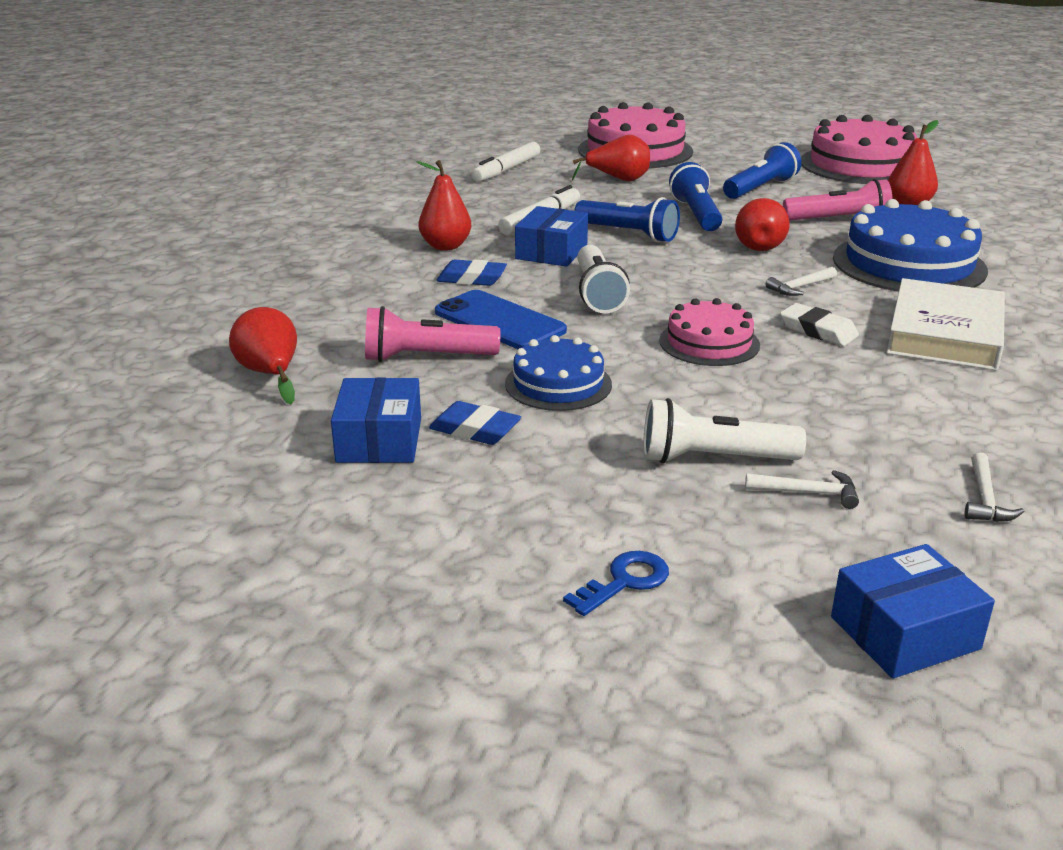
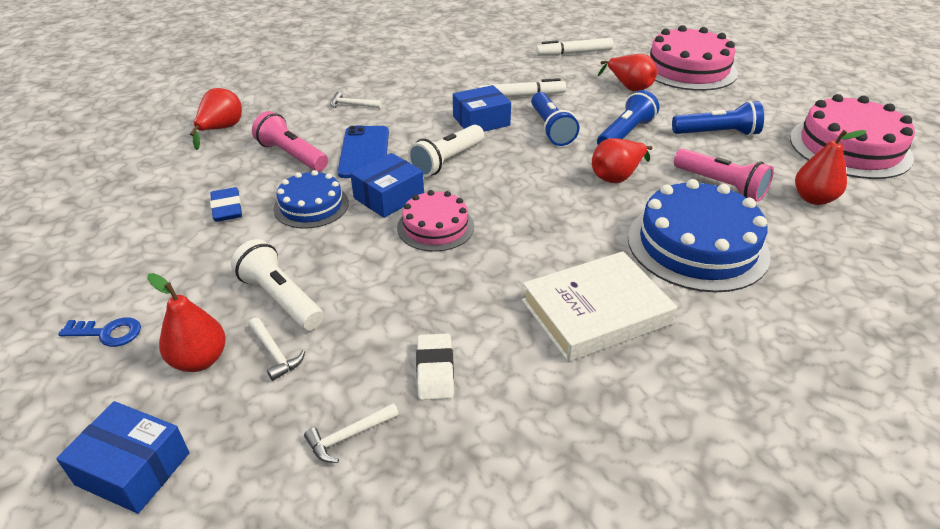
camera: 45 degrees right, 10 degrees up
blue box [331,377,421,463] -> blue box moved to [350,153,424,218]
red pear [417,160,472,251] -> red pear moved to [147,273,226,372]
blue eraser [436,259,507,286] -> none
white hammer [765,267,837,296] -> white hammer moved to [330,92,382,109]
white eraser [780,303,859,346] -> white eraser moved to [416,333,454,400]

